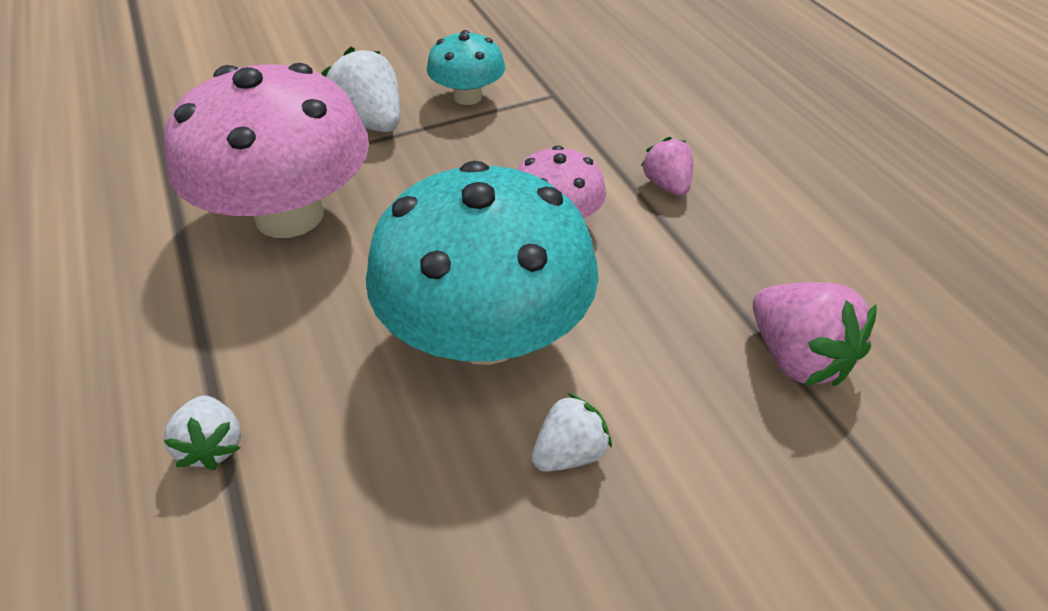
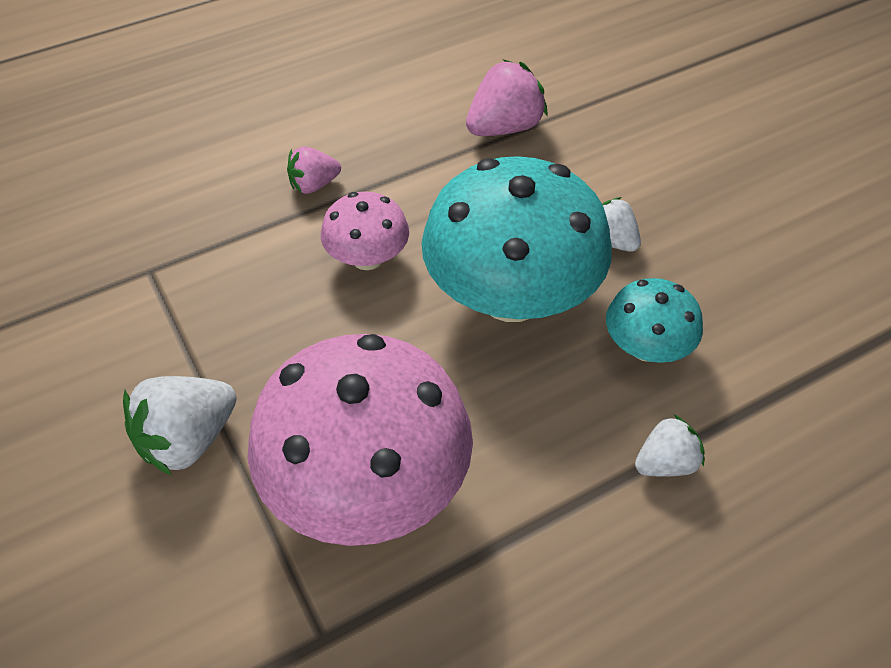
camera: 95 degrees left, 5 degrees up
turquoise mushroom [427,30,505,105] -> turquoise mushroom moved to [606,278,703,363]

